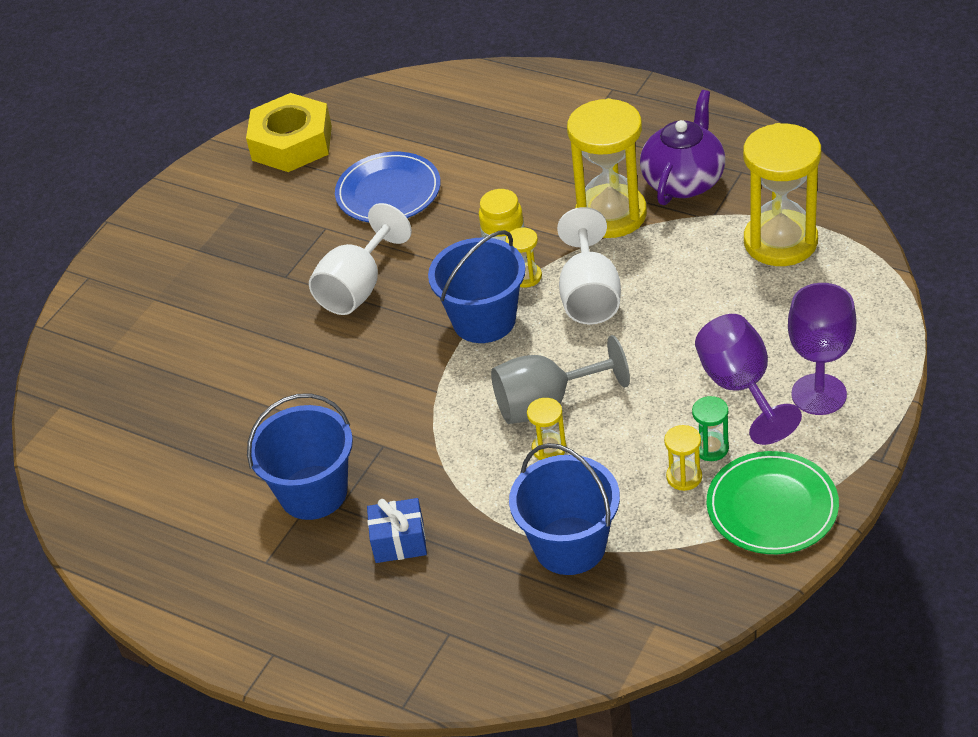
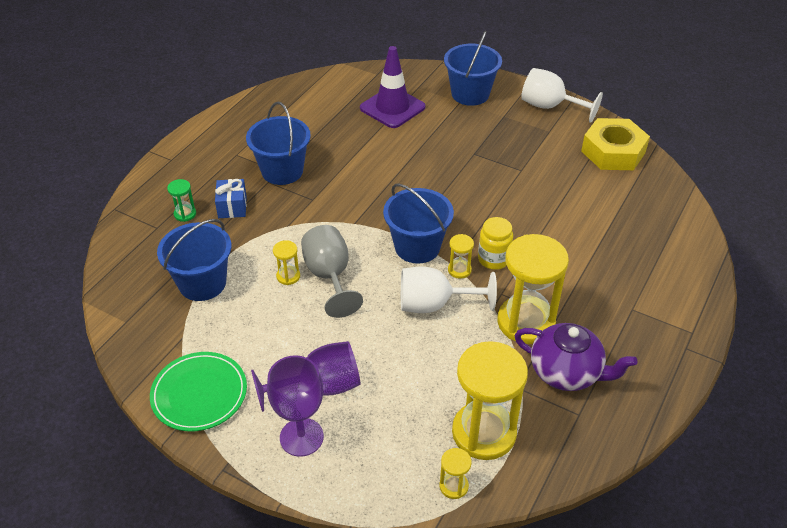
camera: 85 degrees right, 0 degrees up
white goblet [309,203,412,315] -> white goblet moved to [521,68,603,123]
blue plate [335,152,441,222] -> none
yellow hourglass [664,425,702,491] -> yellow hourglass moved to [440,448,472,499]
green hourglass [692,396,729,461] -> green hourglass moved to [167,179,196,222]
none -> purple traffic cone [360,46,426,128]
none -> blue bucket [444,31,502,106]

